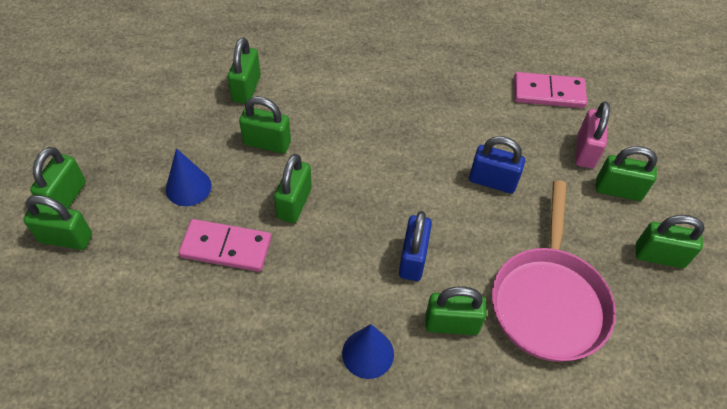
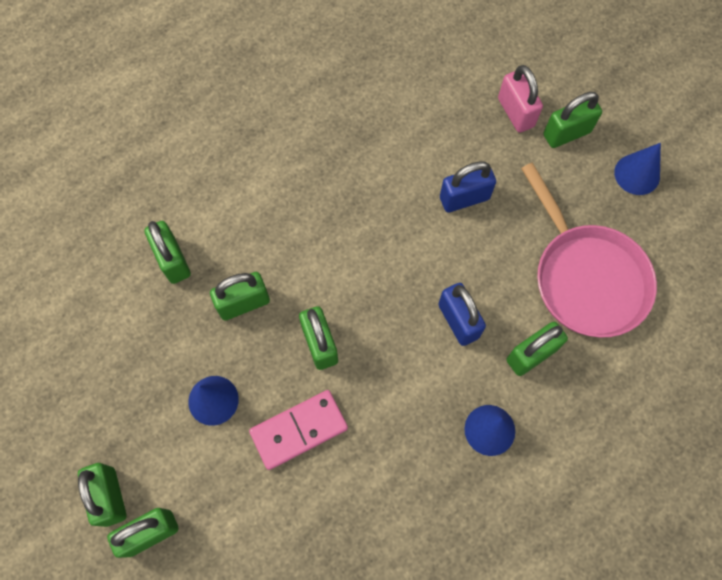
camera: 35 degrees left, 15 degrees up
pink domino [514,72,587,108] -> none
green padlock [636,215,705,268] -> blue cone [614,143,661,195]

